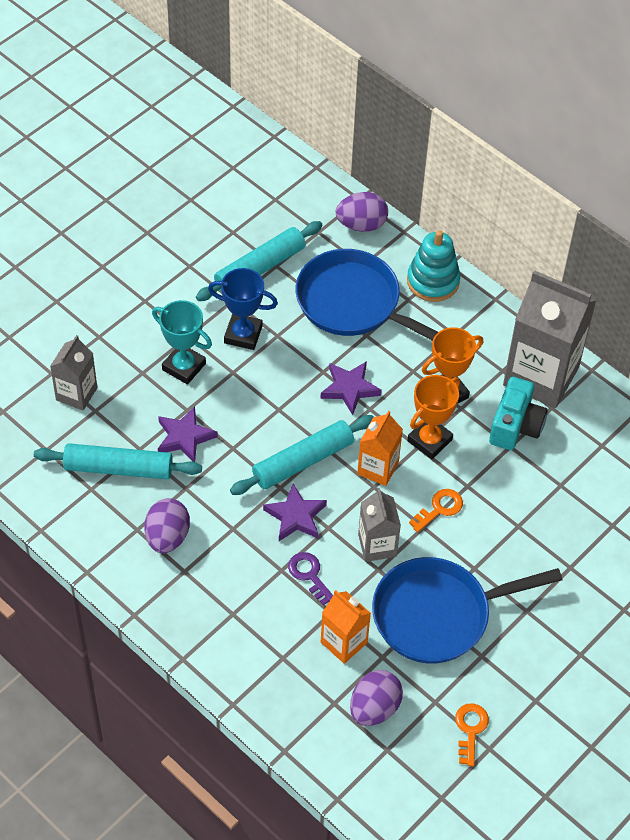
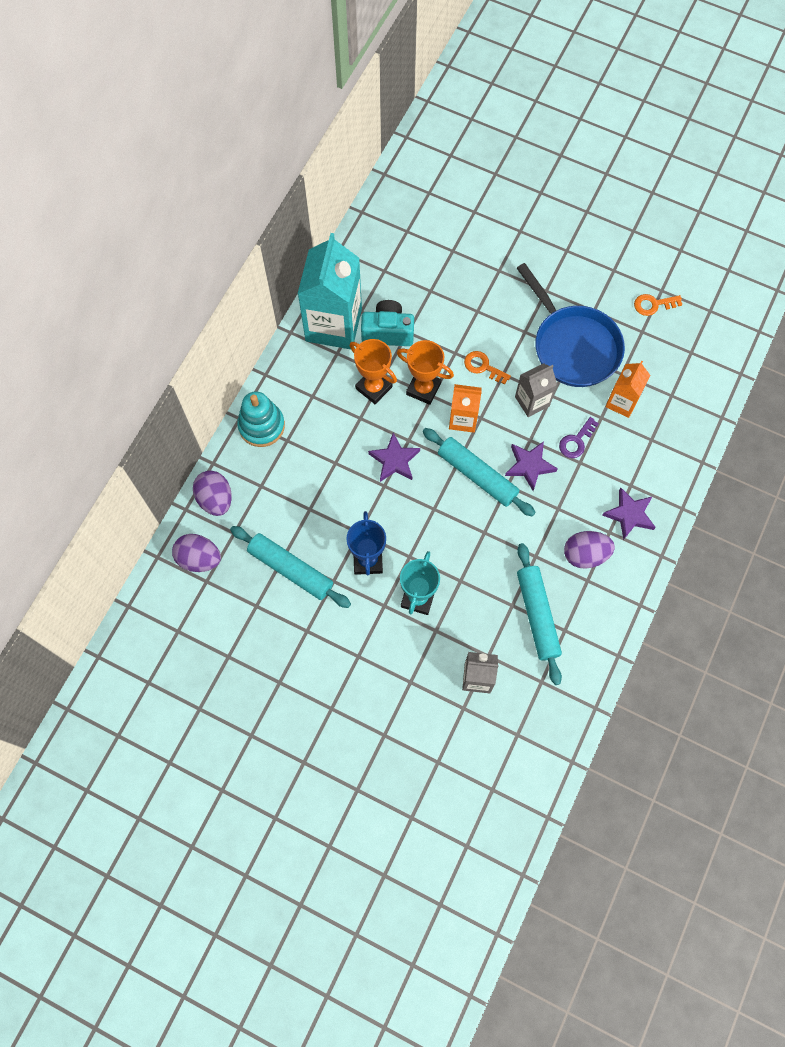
camera: 105 degrees left, 15 degrees up
purple star [158,406,218,462] -> purple star moved to [602,488,656,540]
blue pan [296,249,438,341] -> none
purple egg [350,670,403,726] -> purple egg moved to [172,534,221,572]
grey carton [503,270,597,408] -> turquoise carton [298,233,362,349]

